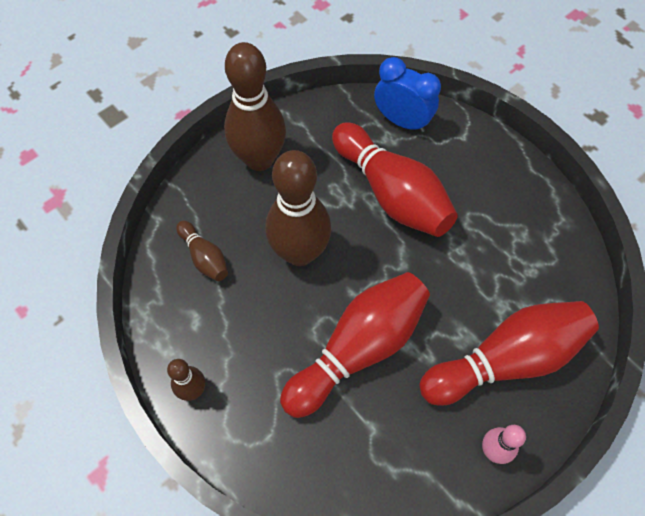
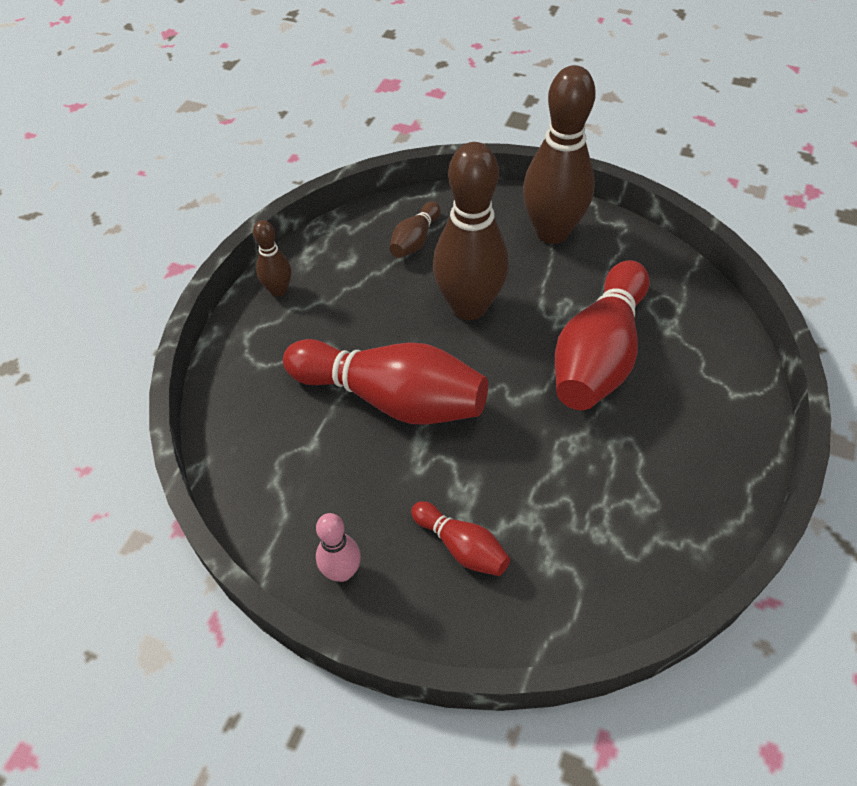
camera: 65 degrees right, 10 degrees down
blue clock [374,57,441,132] -> none
red bowling pin [420,301,599,406] -> red bowling pin [411,501,510,576], size x0.48

